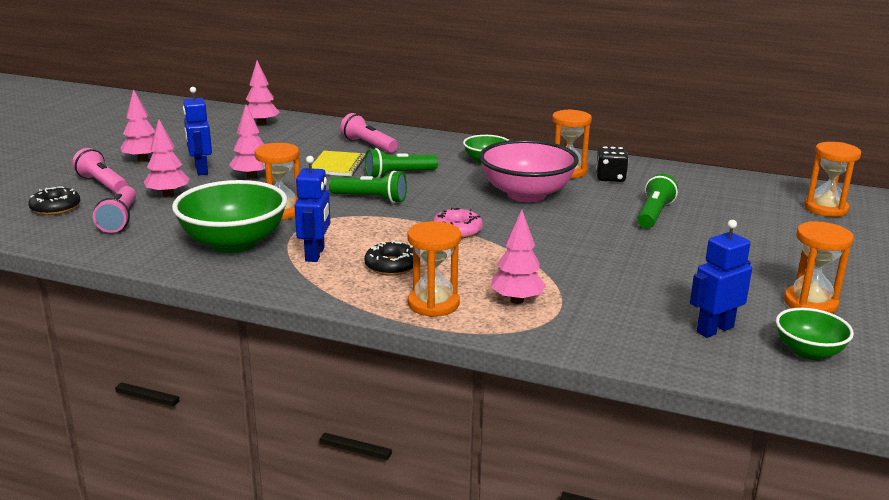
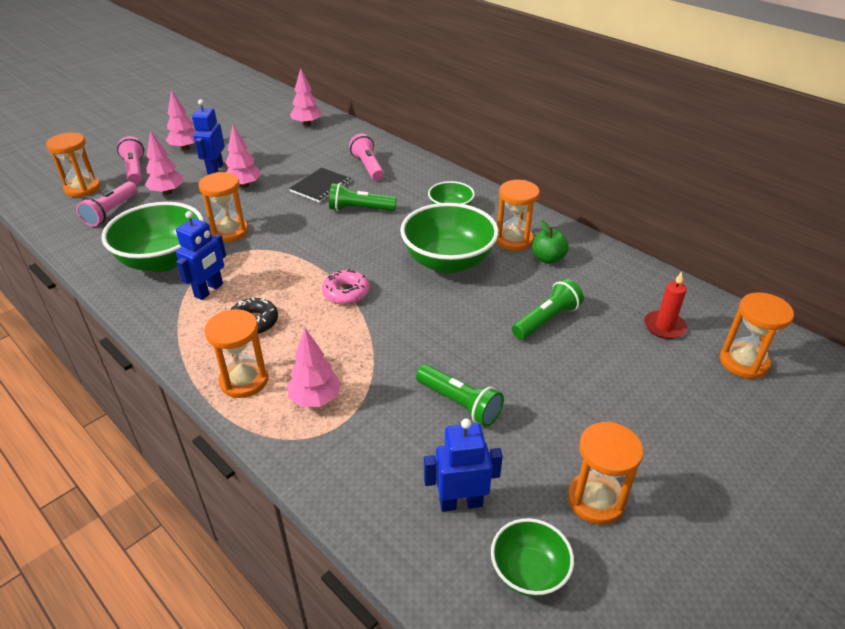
camera: 25 degrees right, 15 degrees up
black donut [29,186,80,215] -> orange hourglass [46,133,101,197]
yellow notebook [312,151,365,176] -> black notebook [289,168,352,203]
green flashlight [329,171,407,203] -> green flashlight moved to [416,364,504,427]
pink bowl [479,140,579,202] -> green bowl [400,203,499,273]
black dice [596,146,629,182] -> green apple [532,220,569,264]
none -> red candle [644,272,687,339]

